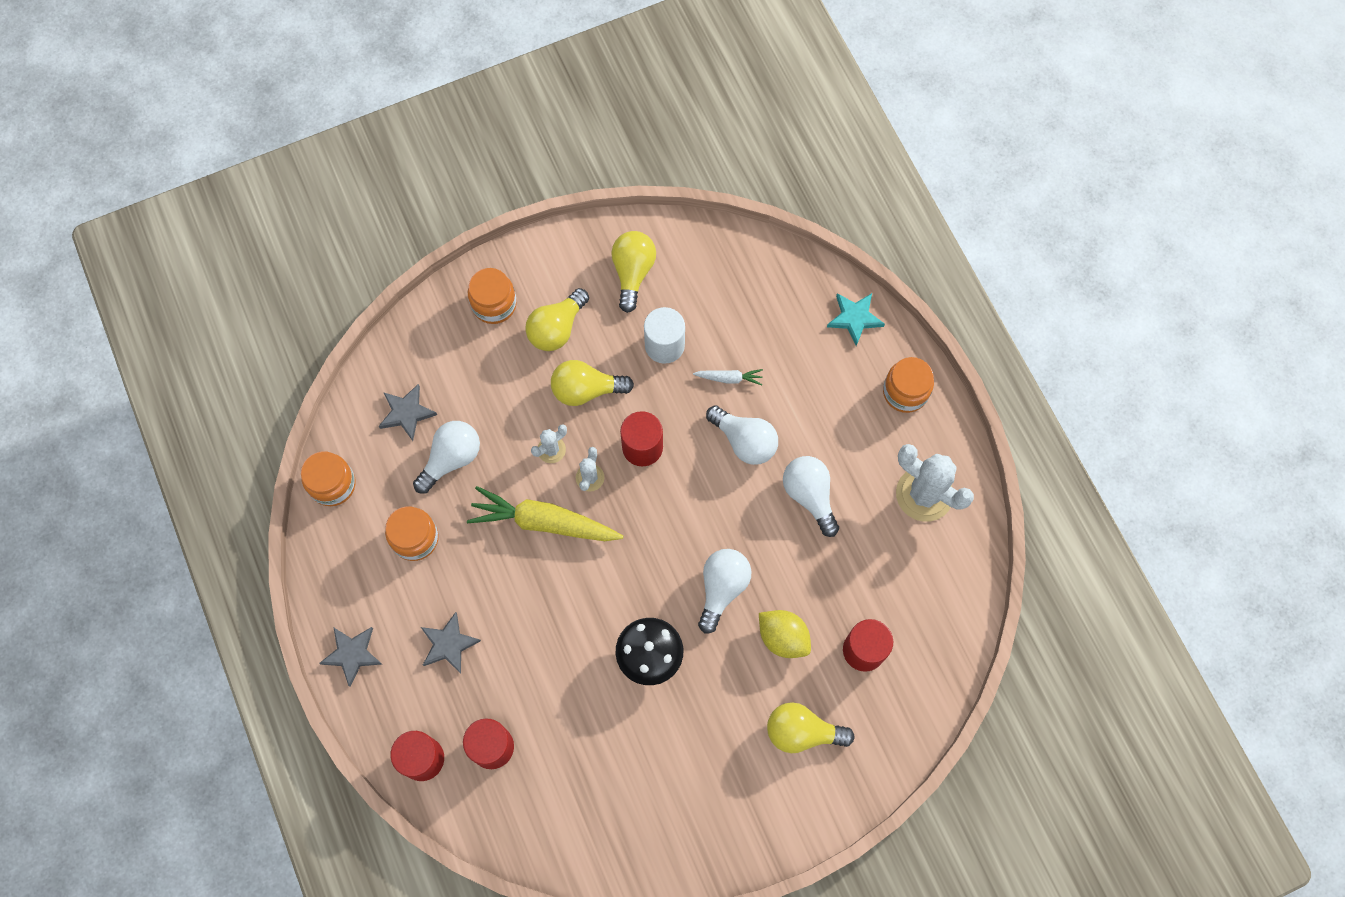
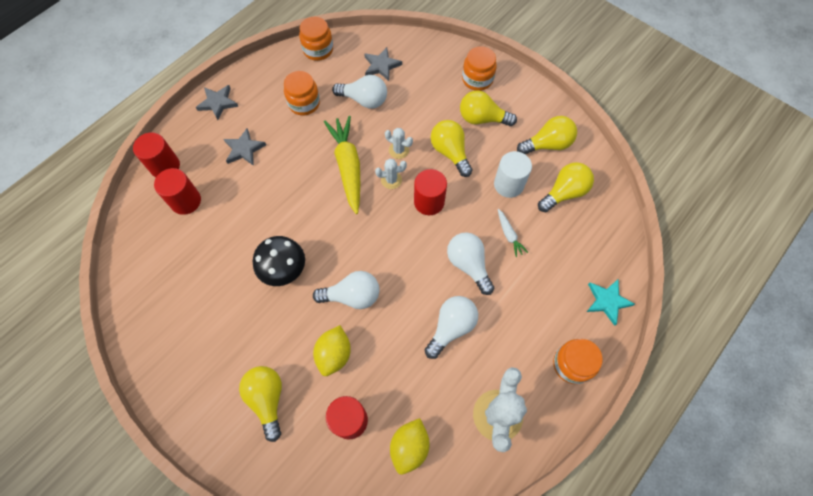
camera: 65 degrees right, 5 degrees down
white light bulb [706,405,778,465] -> white light bulb turned 135 degrees clockwise [447,232,494,295]
none -> yellow lemon [390,418,429,474]
none -> yellow light bulb [538,162,594,212]

